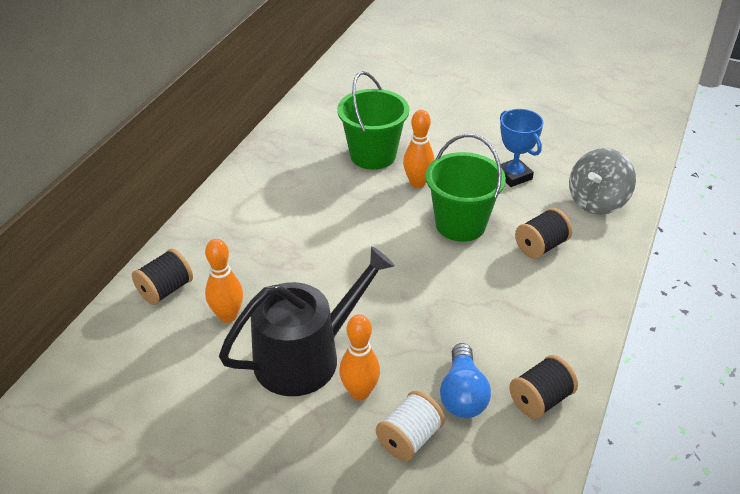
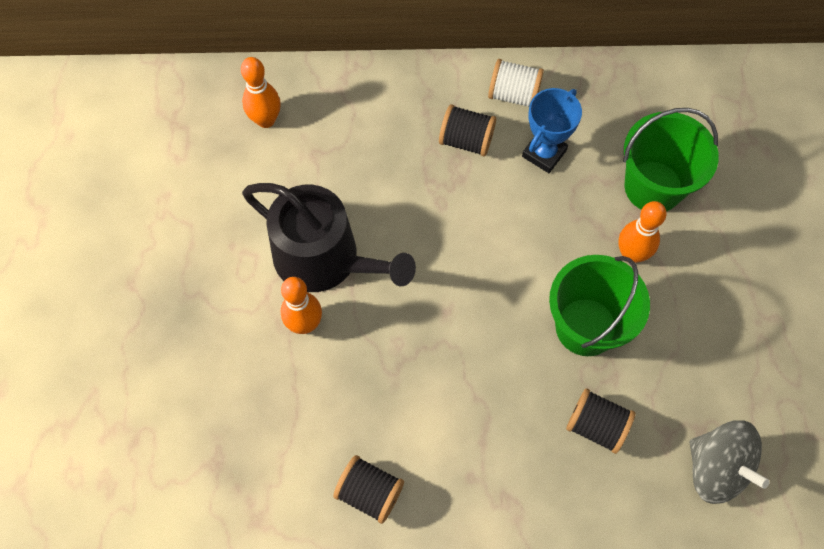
camera: 65 degrees right, 25 degrees up
black spool [132,248,193,305] -> black spool moved to [439,104,496,157]
orange bowling pin [205,239,243,323] -> orange bowling pin moved to [241,57,281,128]
white spool [376,390,445,461] -> white spool moved to [488,59,544,107]
blue light bulb [440,343,491,418] -> none
blue trophy [500,109,544,187] -> blue trophy moved to [522,88,582,173]
grey spinning top [569,148,636,215] -> grey spinning top turned 150 degrees counterclockwise [690,420,770,504]

